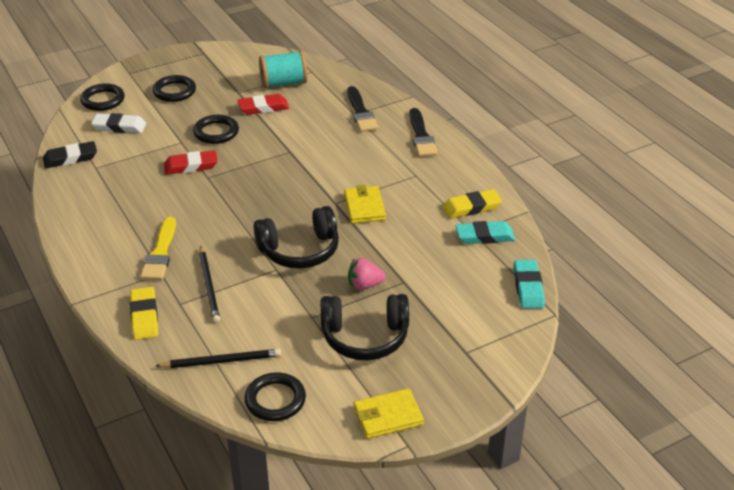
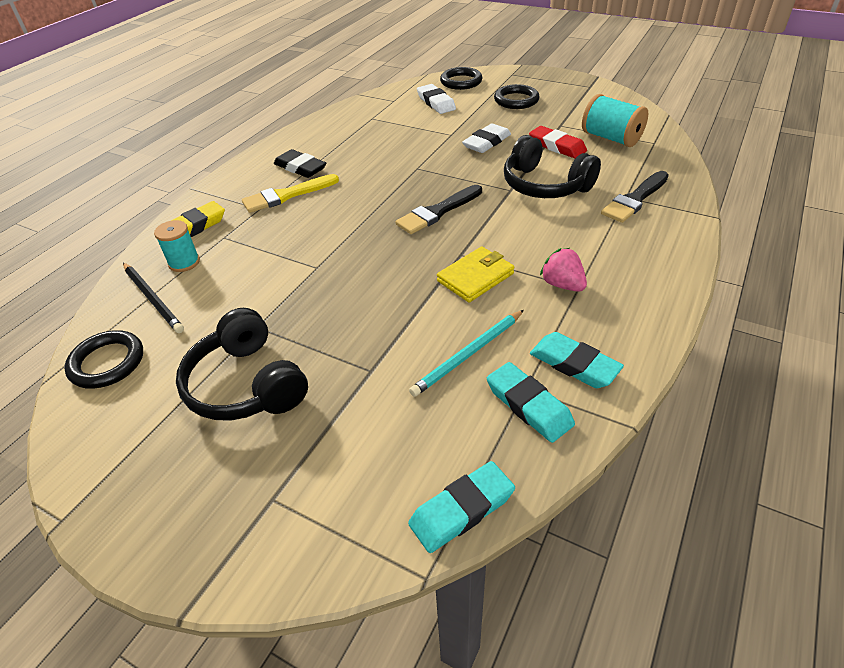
camera: 60 degrees right, 5 degrees up
black eraser [43,141,97,168] -> black eraser moved to [274,149,326,178]
red eraser [164,150,218,175] -> none
black ring [193,115,239,144] -> white eraser [462,123,511,153]
black pencil [199,246,220,323] -> none
black headphones [254,206,339,269] -> black headphones moved to [504,135,601,198]
pink strawberry [348,258,386,290] -> pink strawberry moved to [540,248,587,292]
yellow wallet [354,388,424,439] -> none
black brush [409,108,438,157] -> black brush moved to [395,185,482,234]
yellow eraser [443,189,502,218] -> turquoise eraser [530,332,624,388]
none -> turquoise spool [154,220,200,272]
none -> turquoise pencil [409,310,524,397]

